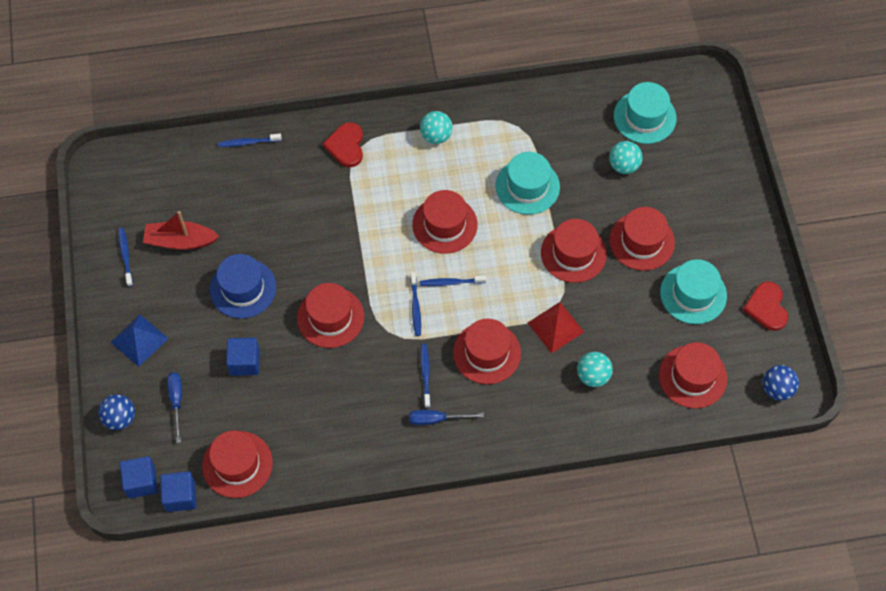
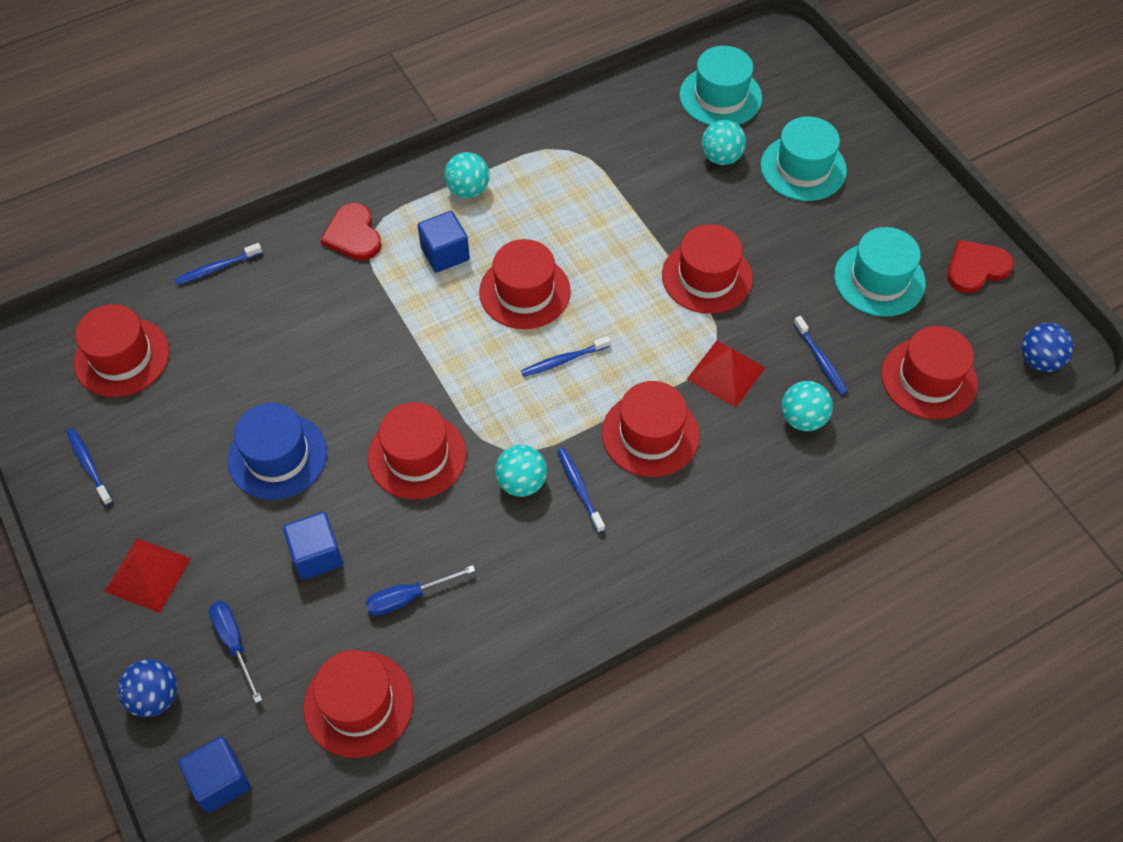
camera: 20 degrees left, 5 degrees down
blue pyramid [111,314,168,367] -> red pyramid [104,538,191,613]
red boat [143,211,219,250] -> none
blue cube [160,471,196,512] -> blue cube moved to [417,211,470,273]
blue screwdriver [409,410,484,425] -> blue screwdriver moved to [366,565,475,616]
blue toothbrush [410,272,421,336] -> blue toothbrush moved to [793,316,848,395]
turquoise hat [496,152,560,215] -> turquoise hat moved to [760,116,847,201]
red hat [609,207,675,271] -> red hat moved to [74,304,169,397]
red heart [743,282,788,331] -> red heart turned 90 degrees clockwise [947,240,1014,293]
none -> turquoise ball [495,445,547,497]

